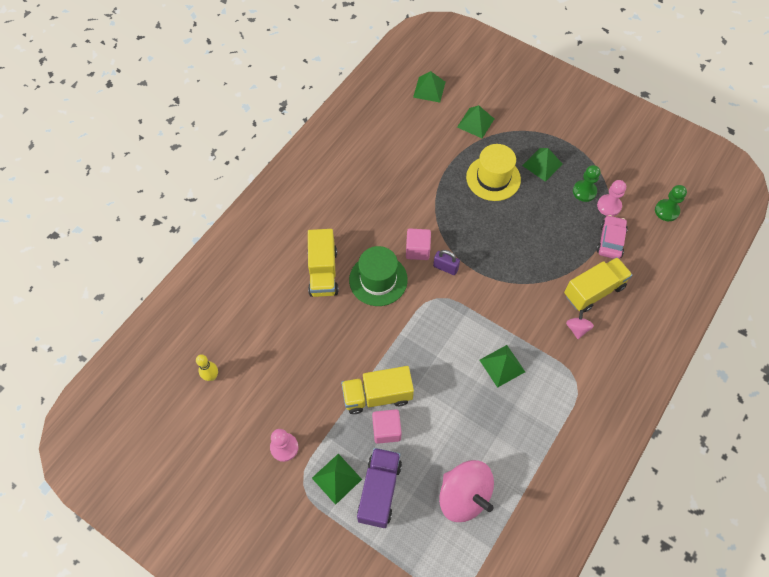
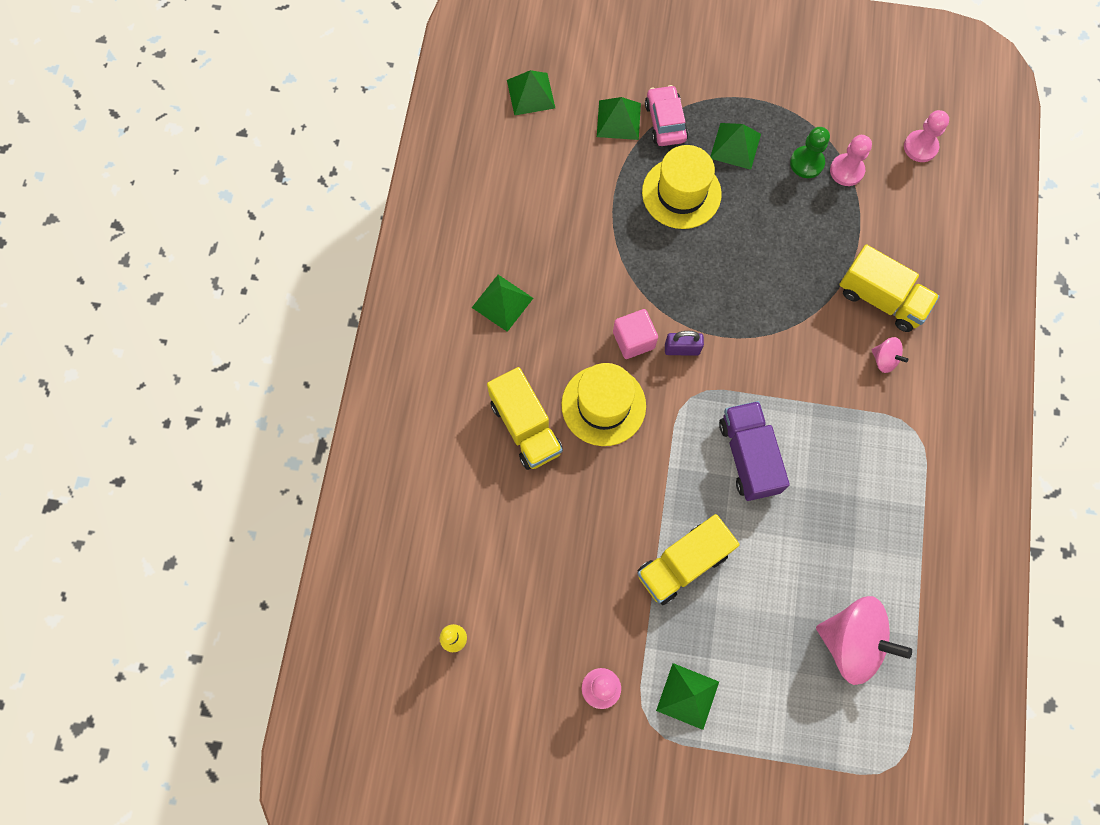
camera: 25 degrees left, 10 degrees up
green hat [349,246,408,306] -> yellow hat [561,363,646,446]
purple truck [357,448,402,528] -> purple truck moved to [719,401,790,501]
pink cube [372,409,402,444] -> none
green pyramid [480,345,525,388] -> green pyramid moved to [472,275,533,332]
yellow truck [564,257,632,312] -> yellow truck turned 90 degrees clockwise [839,244,940,332]
pink spinning top [566,310,594,339] -> pink spinning top turned 150 degrees clockwise [872,337,908,373]
pink car [596,215,628,259] -> pink car moved to [645,85,688,146]
green pawn [655,185,687,221] -> pink pawn [904,110,949,162]

